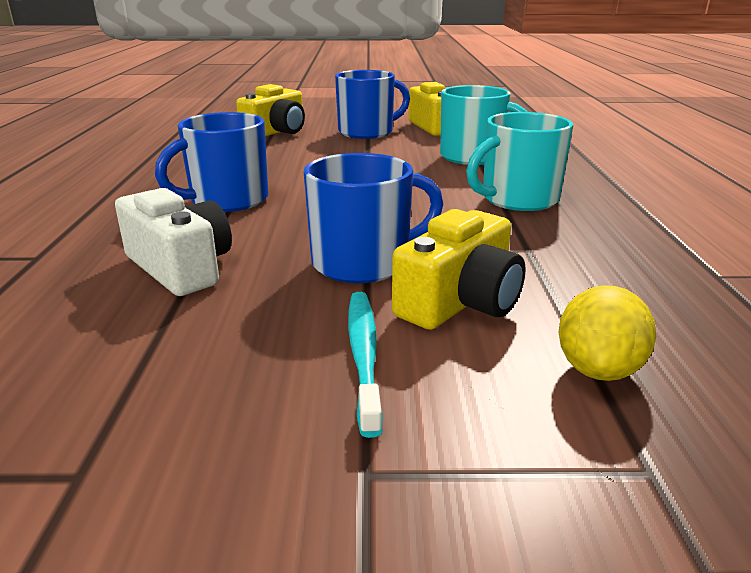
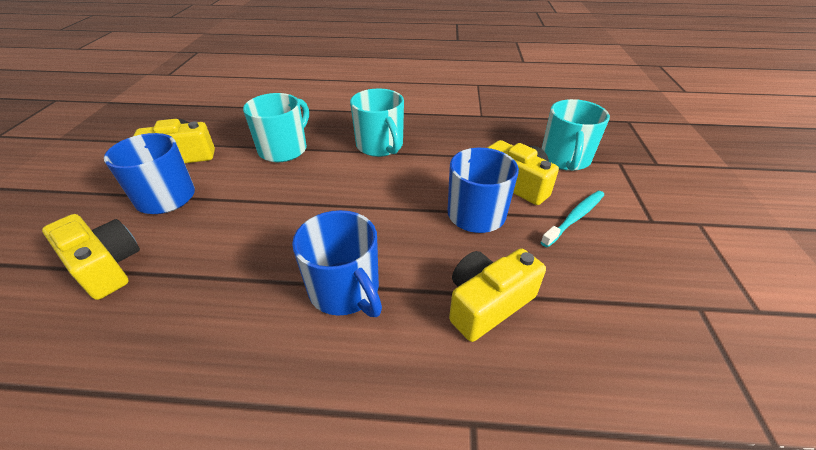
camera: 85 degrees left, 15 degrees up
white camera [115,188,232,296] -> yellow camera [449,248,546,342]
turquoise toothbrush [348,292,383,438] -> turquoise toothbrush turned 135 degrees clockwise [541,191,604,247]
yellow lemon [558,285,656,381] -> turquoise mug [542,99,610,171]

